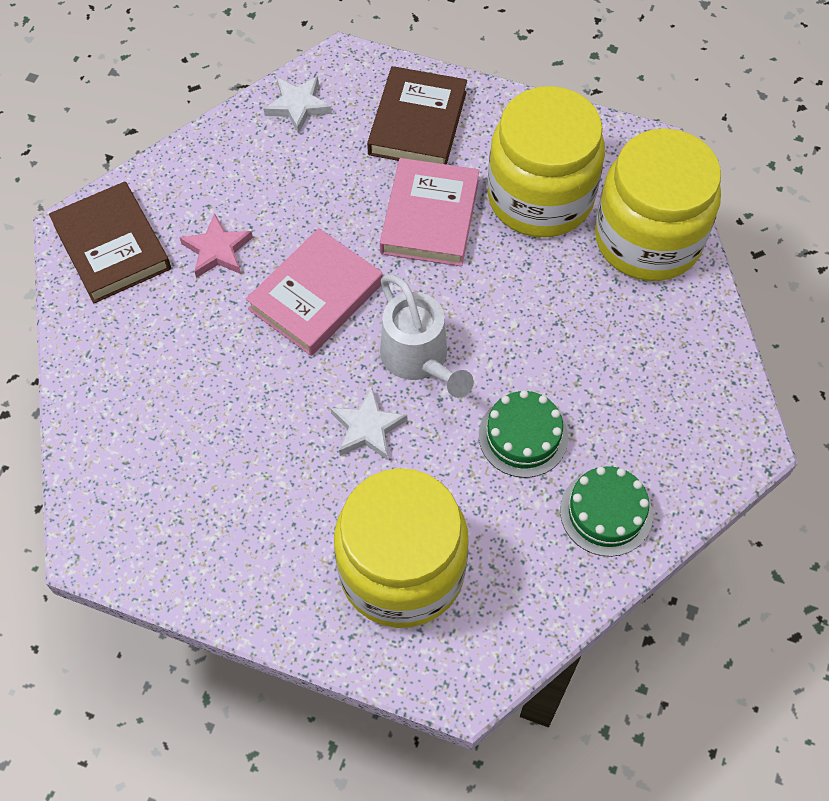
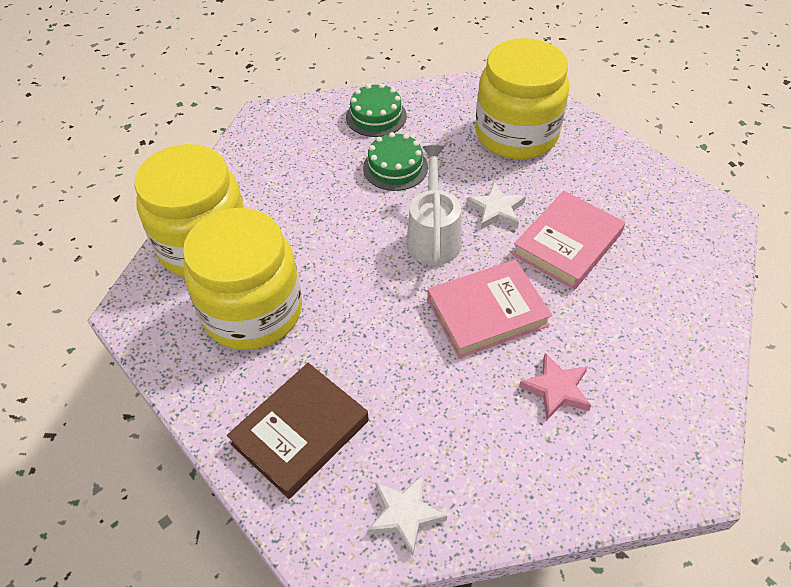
camera: 150 degrees left, 10 degrees down
brown book [49,181,171,303] -> none
pink book [380,158,480,266] -> pink book moved to [512,191,625,290]

